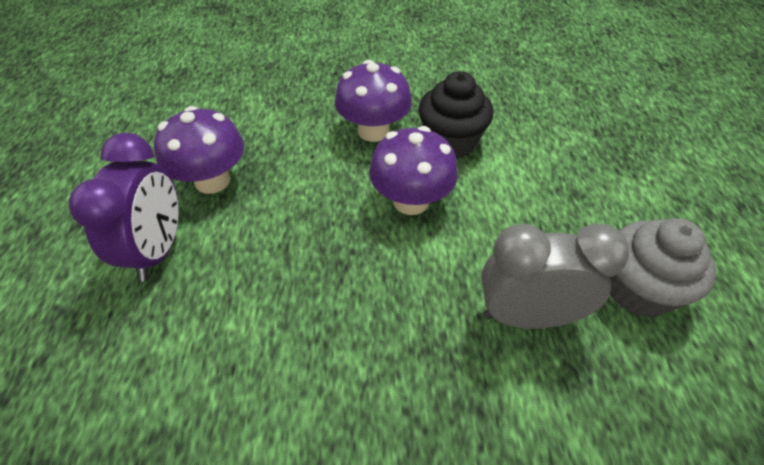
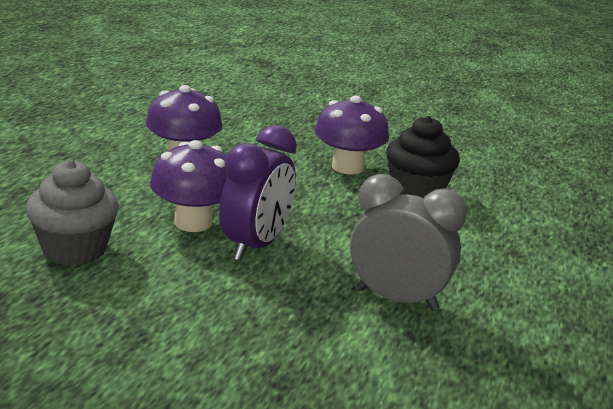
camera: 20 degrees right, 25 degrees down
purple clock [69,133,179,282] -> purple clock moved to [219,125,297,261]
purple mushroom [369,126,458,215] -> purple mushroom moved to [150,140,227,232]
grey cupcake [609,218,716,317] -> grey cupcake moved to [26,159,119,266]

